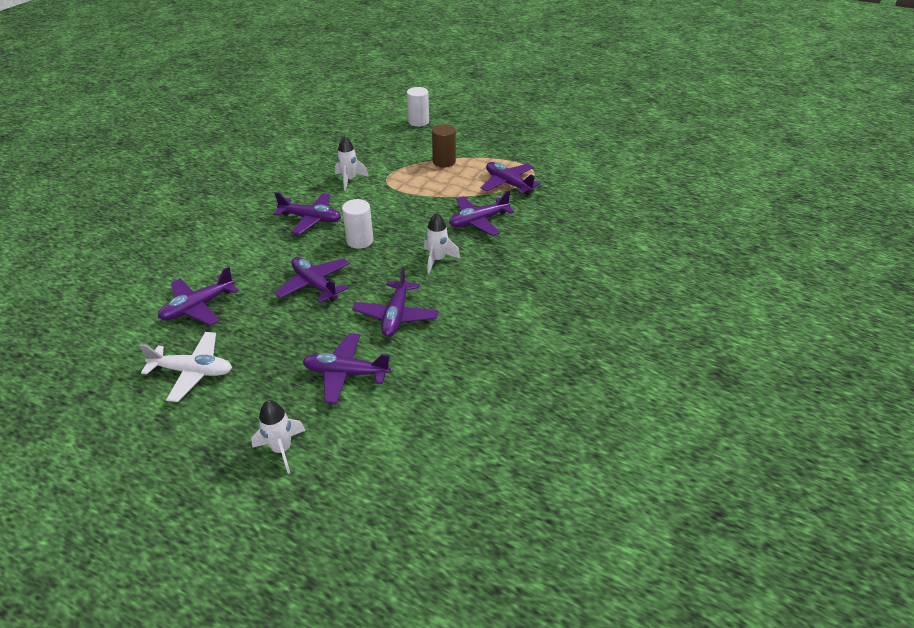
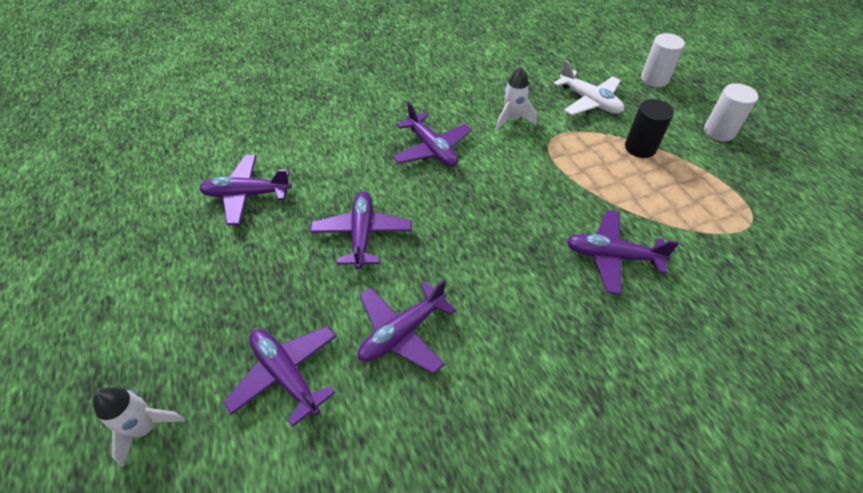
camera: 40 degrees right, 10 degrees up
white plane [139,332,232,402] -> white plane moved to [553,60,624,115]
white cylinder [342,199,374,249] -> white cylinder moved to [704,83,758,141]
white rocket [424,213,460,274] -> none
brown cylinder [432,124,456,168] -> black cylinder [625,99,674,158]
purple plane [481,162,540,195] -> none

